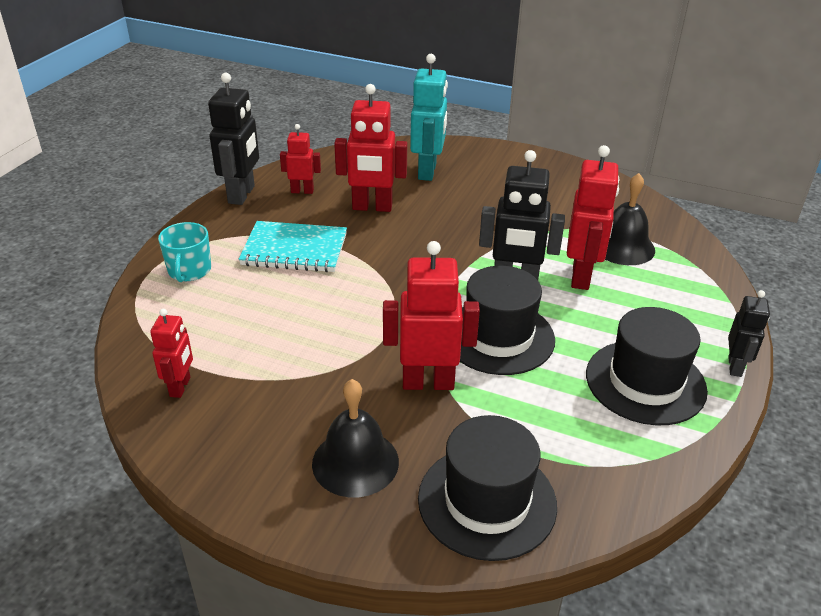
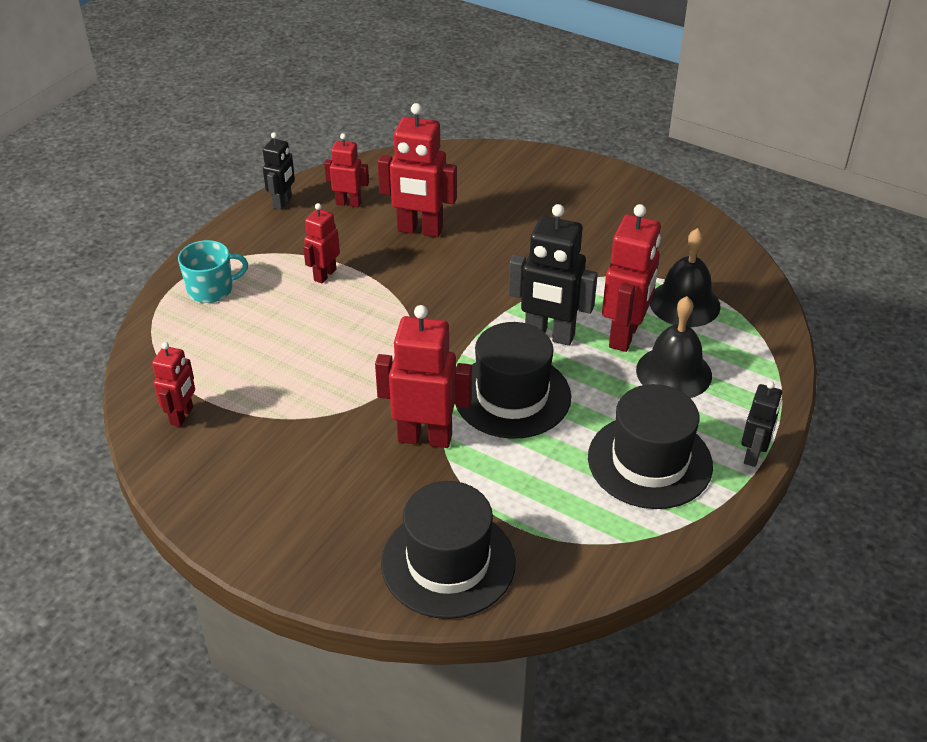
camera: 10 degrees right, 5 degrees up
turquoise mug [158,222,211,282] -> turquoise mug turned 120 degrees counterclockwise [178,240,248,303]
black robot [208,73,259,205] -> black robot [263,132,295,210], size x0.58
turquoise notebook [239,221,347,272] -> red robot [303,203,340,284]
black bell [312,379,399,497] -> black bell moved to [636,296,712,398]
turquoise robot [410,54,448,181] -> none

